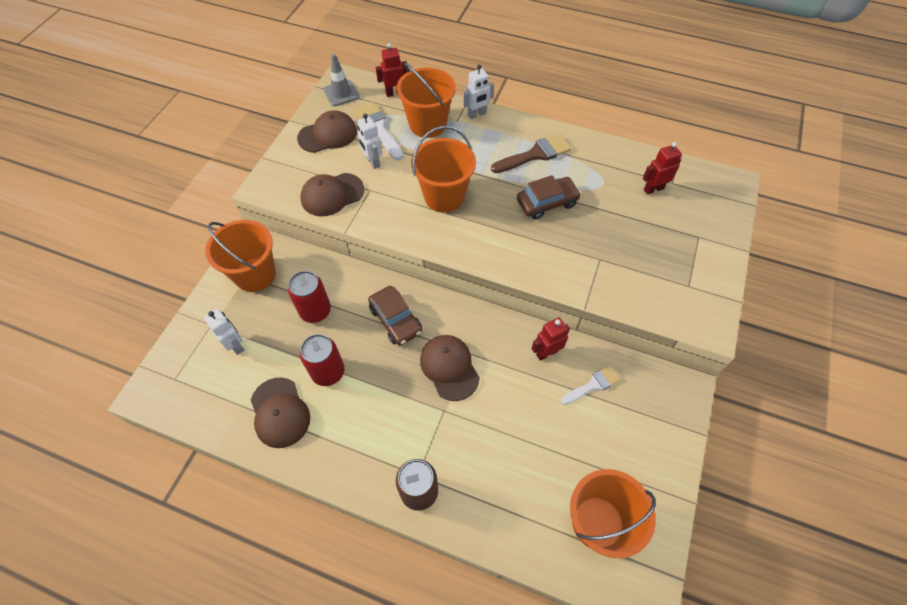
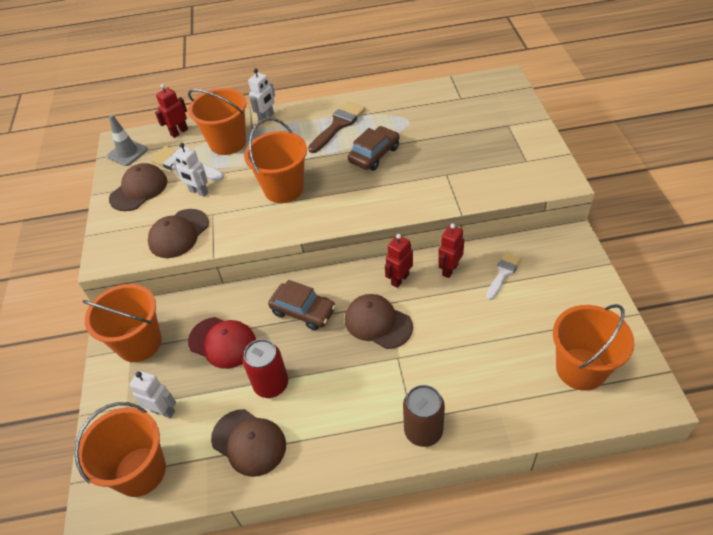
camera: 25 degrees left, 10 degrees down
red can [288,271,331,323] -> red cap [188,317,256,369]
red robot [643,142,682,195] -> red robot moved to [385,234,413,288]
none -> orange bucket [74,402,166,497]

